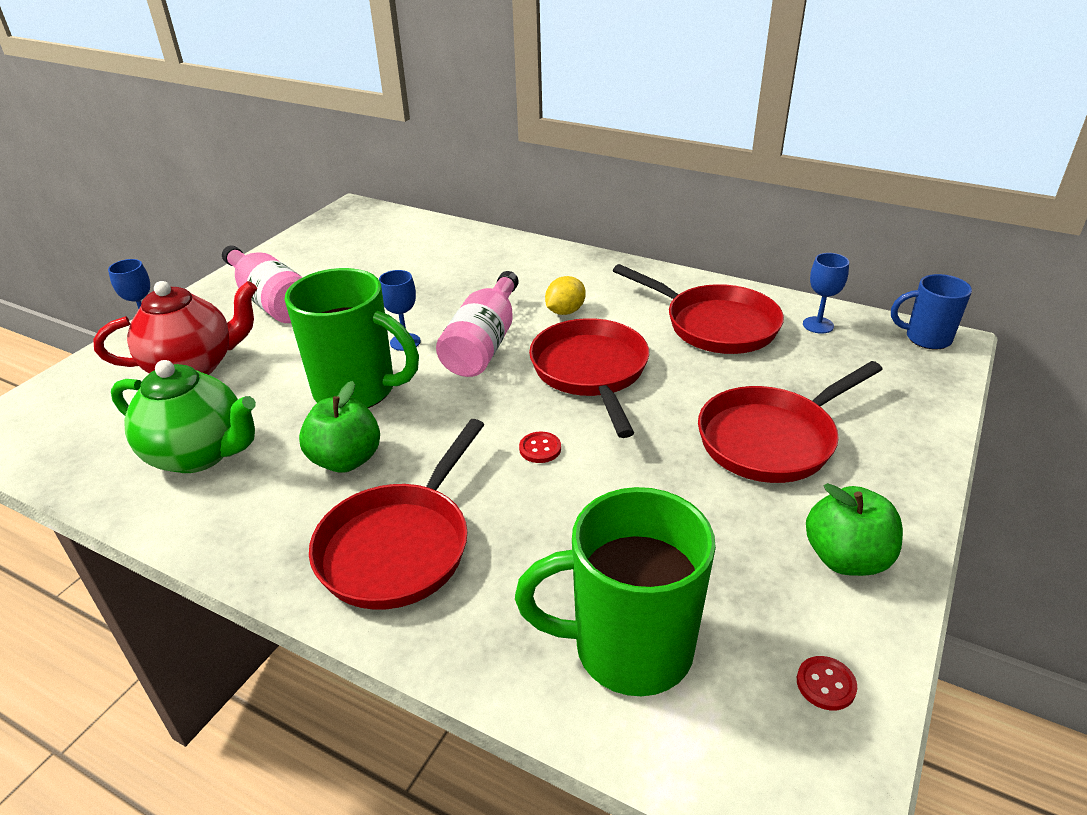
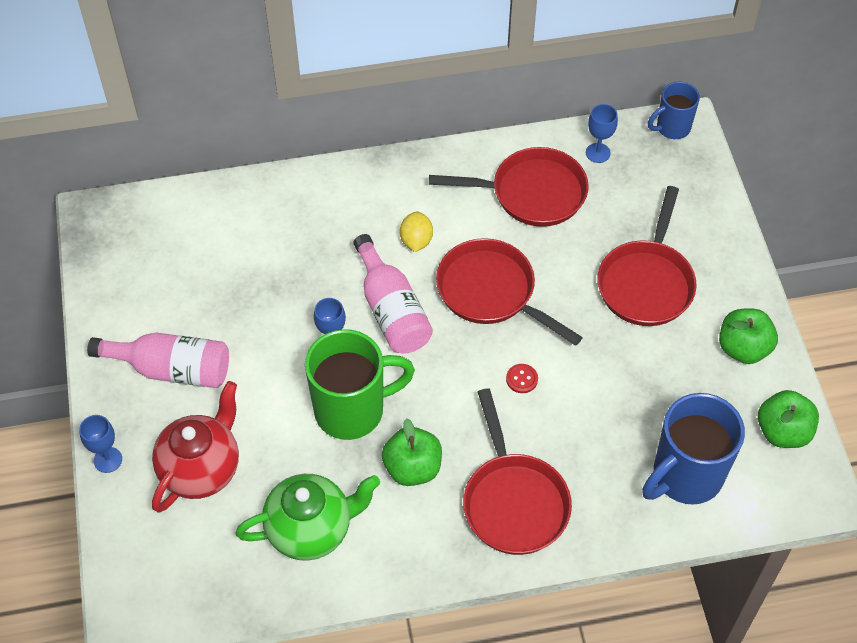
camera: 40 degrees left, 20 degrees up
green mug [515,487,716,696] -> blue mug [642,393,745,505]
red button [797,656,857,711] -> green apple [758,390,819,448]

